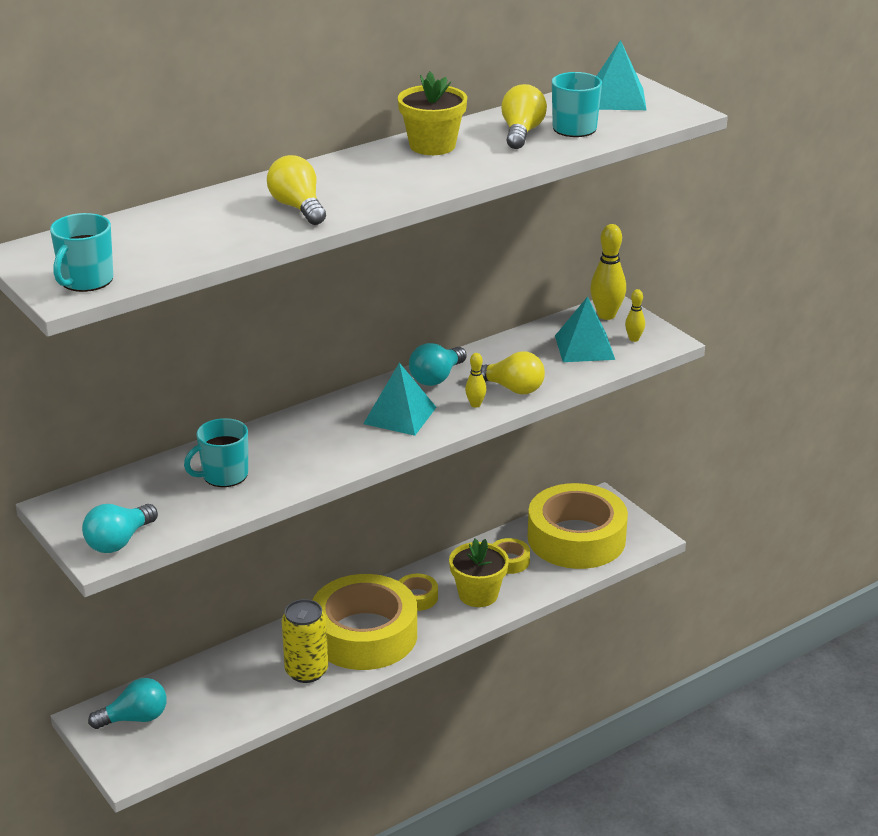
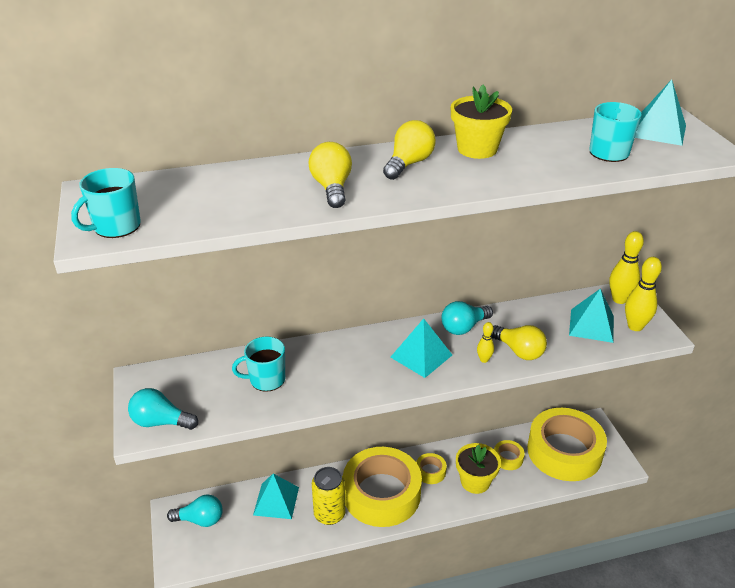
camera: 20 degrees right, 5 degrees up
turquoise light bulb [82,504,158,553] -> turquoise light bulb turned 45 degrees clockwise [128,388,198,430]
yellow light bulb [501,84,547,149] -> yellow light bulb moved to [383,120,436,180]
yellow bowling pin [625,289,645,342] -> yellow bowling pin [625,257,662,331], size x1.84
none -> turquoise pyramid [253,474,299,519]

